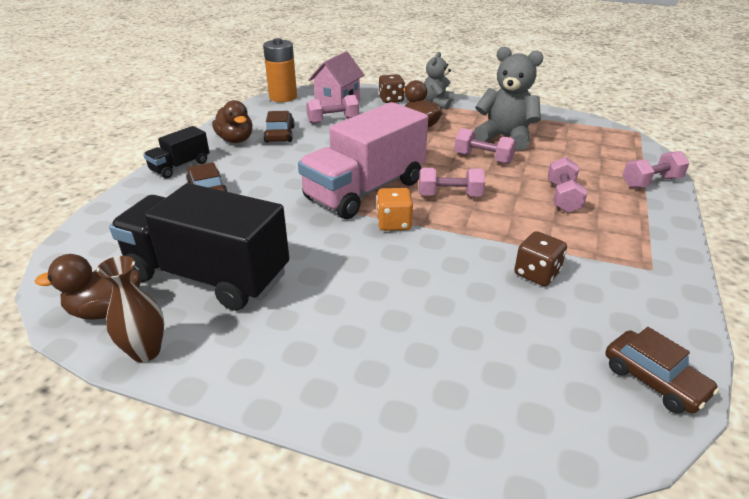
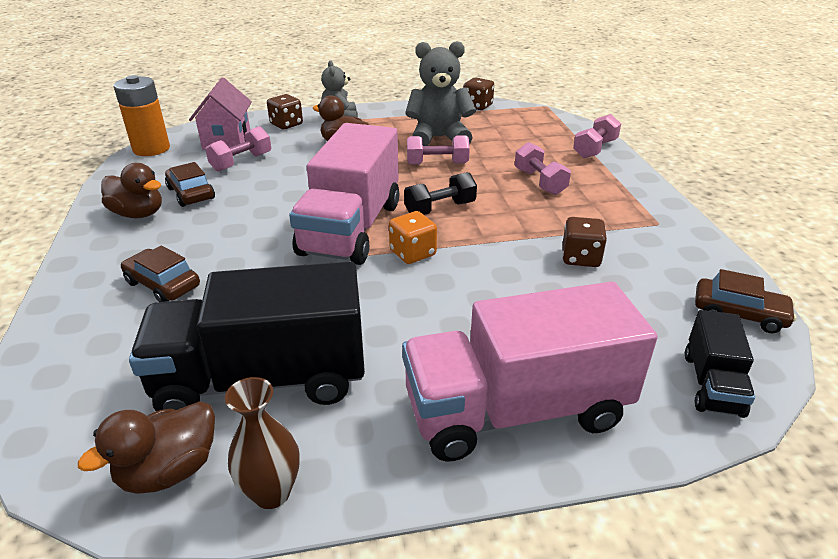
camera: 30 degrees left, 0 degrees up
black truck [143,126,210,179] -> black truck moved to [685,310,755,418]
pink dumbbell [419,168,485,196] -> black dumbbell [404,172,477,215]
none -> pink truck [402,281,658,462]
none -> brown dice [463,77,494,110]

